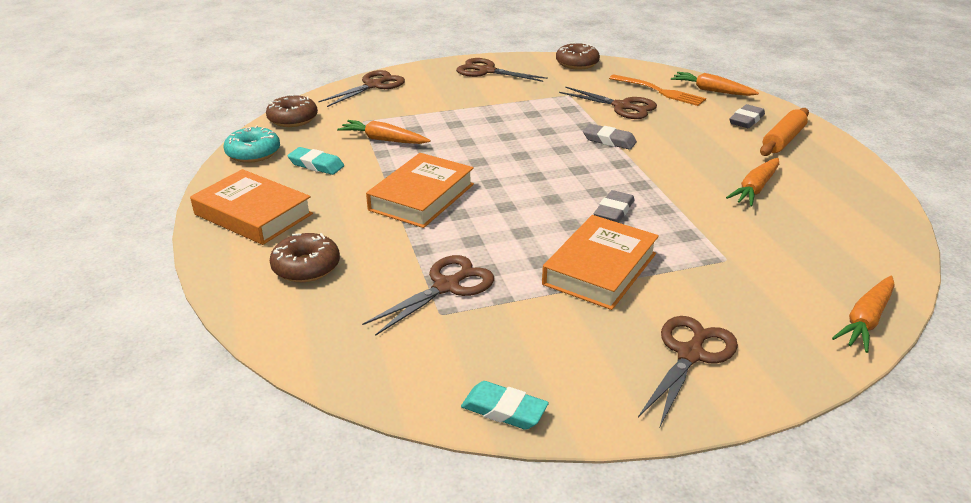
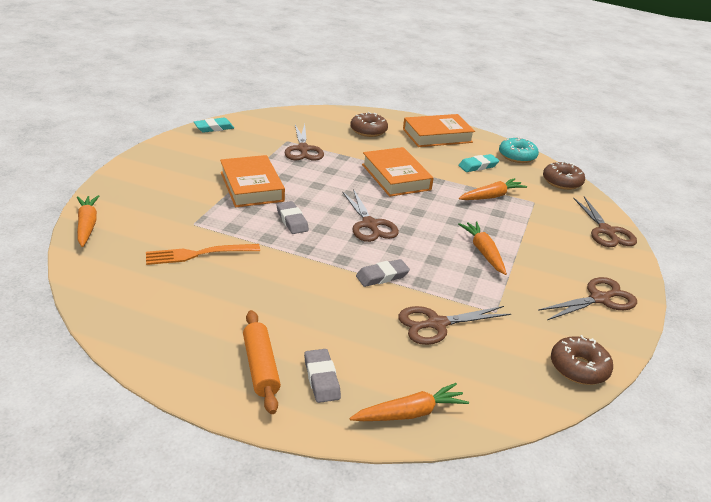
camera: 125 degrees right, 0 degrees up
orange fork [609,75,706,106] -> orange fork moved to [146,244,260,265]
brown scissors [638,316,738,426] -> brown scissors moved to [342,189,399,242]
orange carrot [726,158,779,207] -> orange carrot moved to [458,221,507,275]

